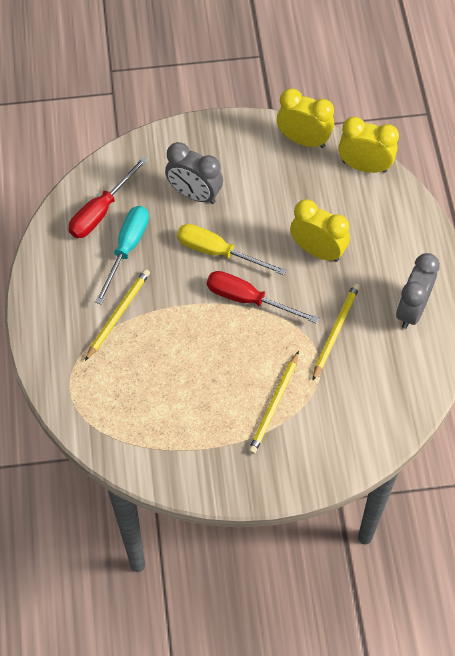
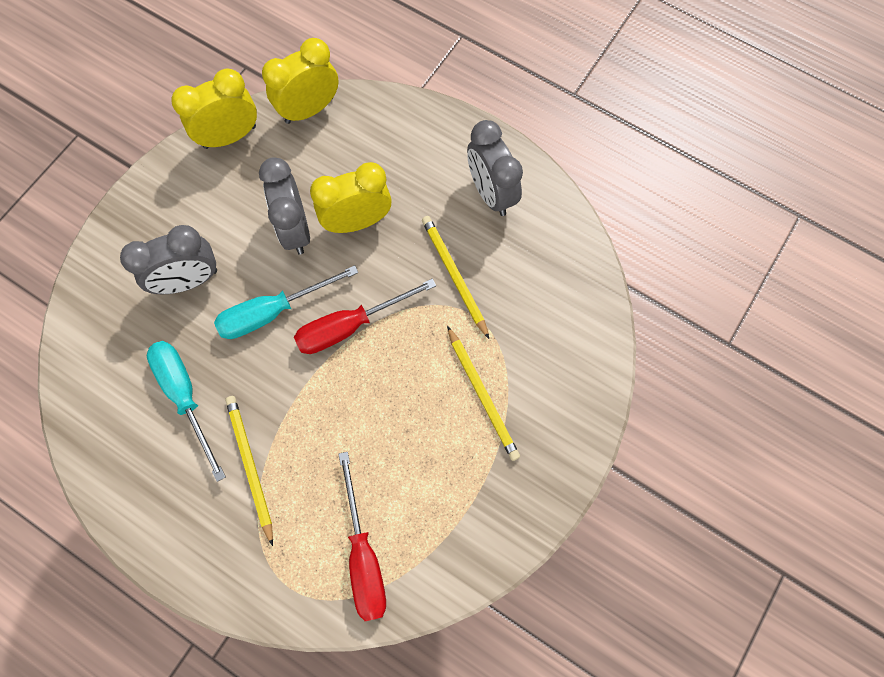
camera: 50 degrees left, 10 degrees up
red screwdriver [68,157,148,238] -> red screwdriver moved to [339,452,386,621]
yellow screwdriver [177,224,286,275] -> turquoise screwdriver [214,265,358,339]
none -> grey clock [259,157,310,255]

